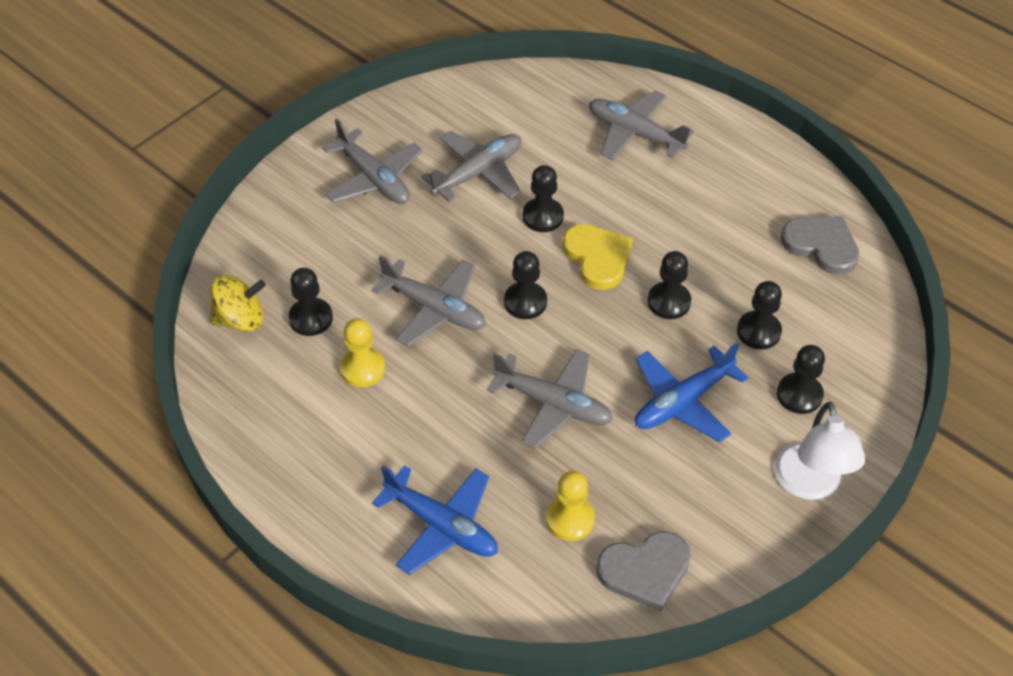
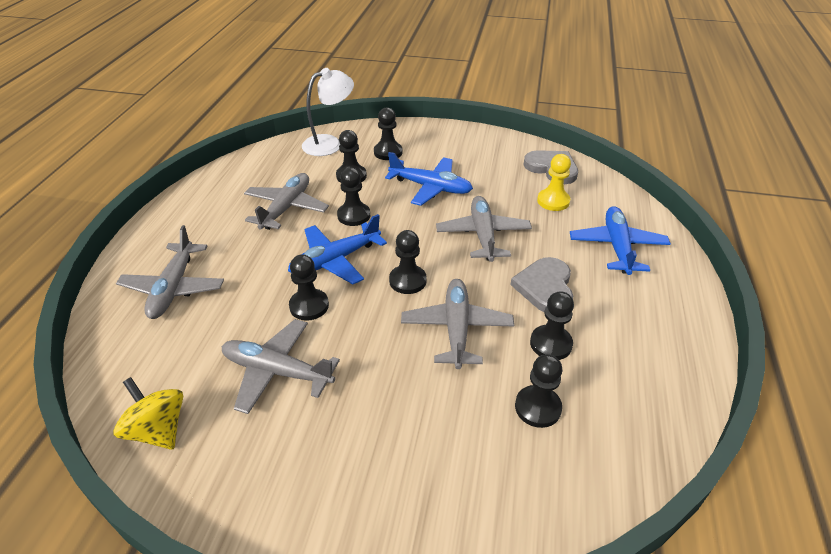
camera: 120 degrees left, 10 degrees down
yellow spinning top [210,275,266,332] -> yellow spinning top moved to [113,377,183,450]
grey plane [323,119,423,204] -> grey plane moved to [244,173,329,230]
yellow pawn [340,318,385,387] -> black pawn [530,291,574,360]
yellow heart [563,224,633,290] -> blue plane [288,214,387,284]
white lamp [775,402,866,500] -> white lamp moved to [302,68,354,156]
grey heart [781,216,859,275] -> grey heart moved to [510,257,573,312]

